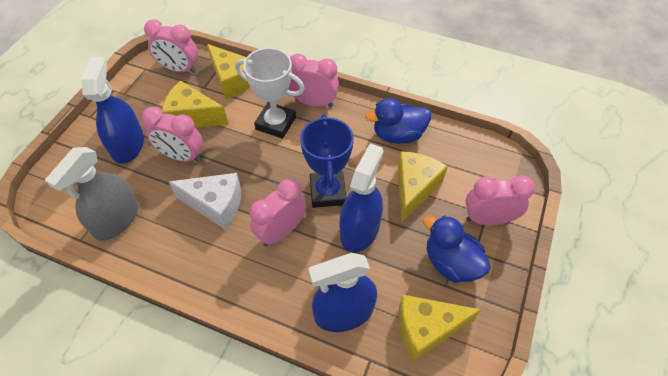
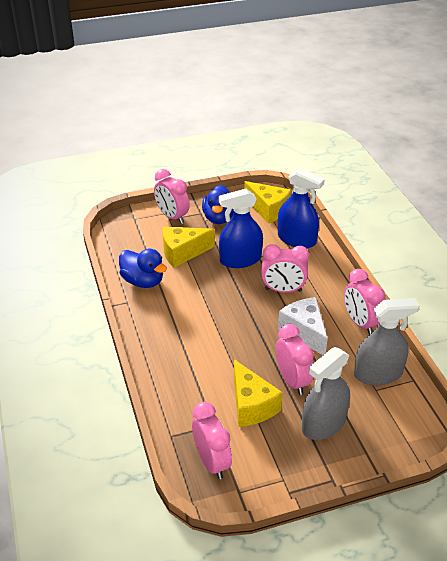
camera: 130 degrees left, 15 degrees down
blue spray bottle [81,57,144,164] -> grey spray bottle [302,347,350,440]
yellow cheese [207,44,250,99] -> none
white trophy [235,48,305,139] -> none
pink clock [289,54,339,107] -> pink clock moved to [344,269,385,335]
blue trophy [300,114,354,208] -> none

